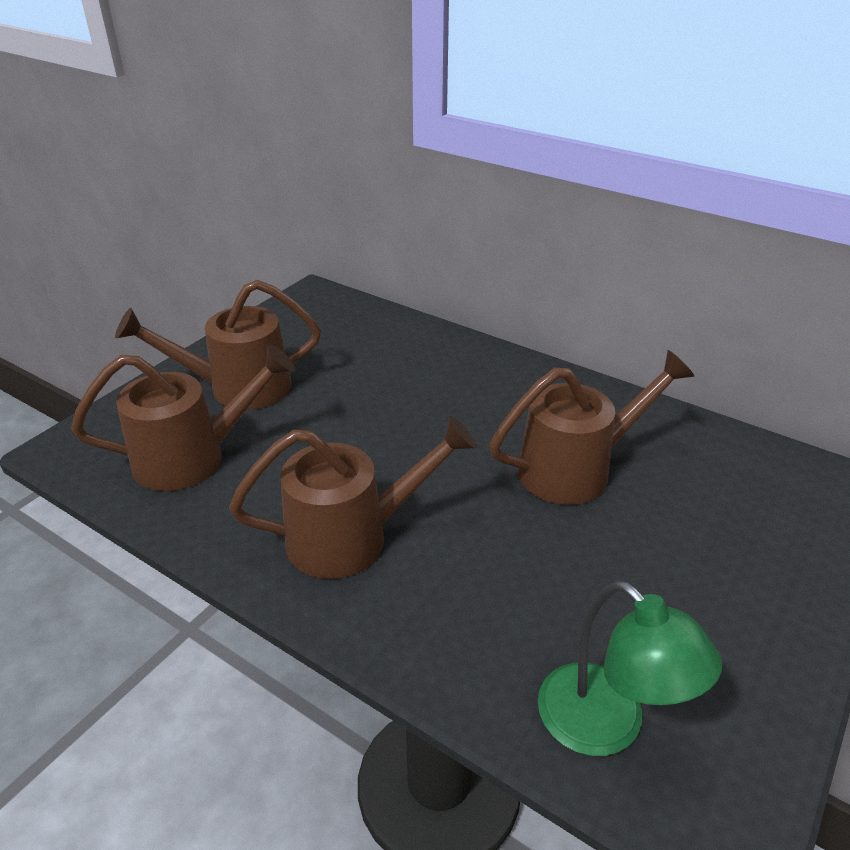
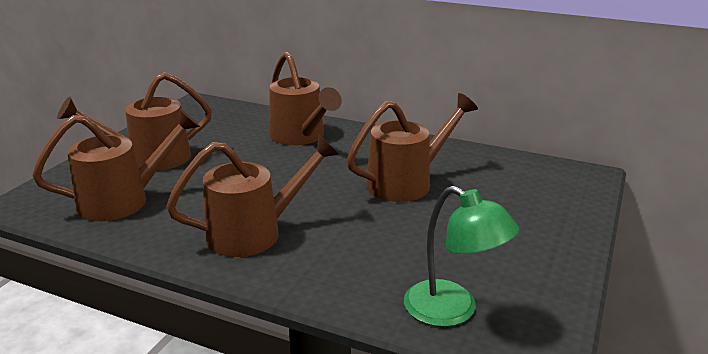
camera: 10 degrees left, 10 degrees down
none -> brown watering can [269,52,342,145]

